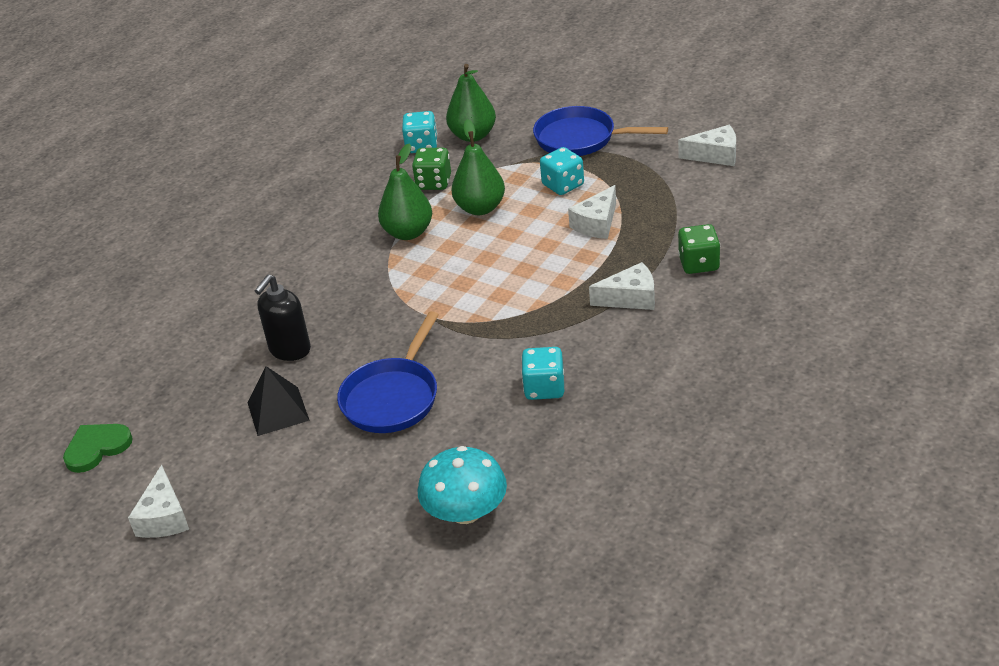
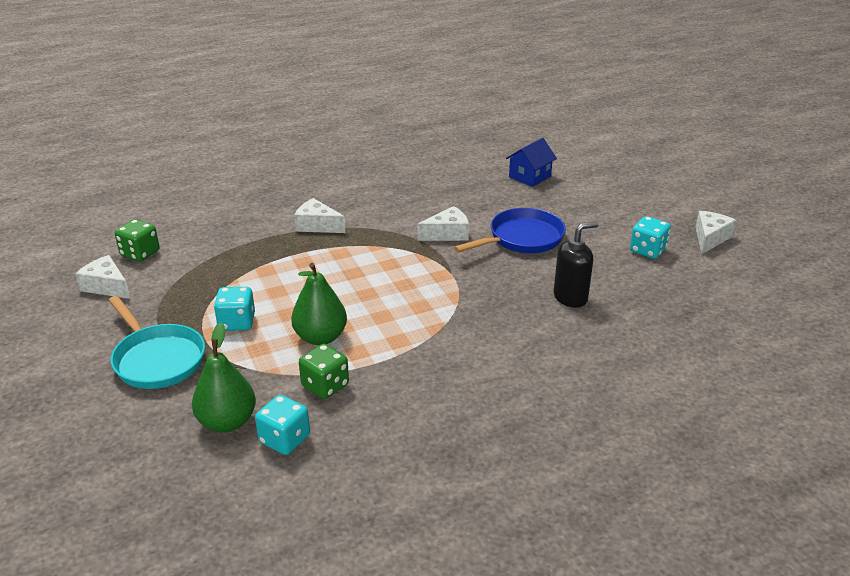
camera: 150 degrees left, 5 degrees down
green heart [63,424,133,473] -> none
black pyramid [247,366,310,436] -> none
green pear [378,144,432,240] -> none
turquoise mushroom [418,446,507,524] -> blue house [506,138,557,187]
turquoise dice [521,347,564,400] -> turquoise dice moved to [630,216,671,259]
blue pan [533,106,668,156] -> turquoise pan [108,296,205,389]
white cheese [568,185,616,239] -> white cheese moved to [417,206,469,241]
green dice [678,224,720,274] -> green dice moved to [115,219,159,262]

